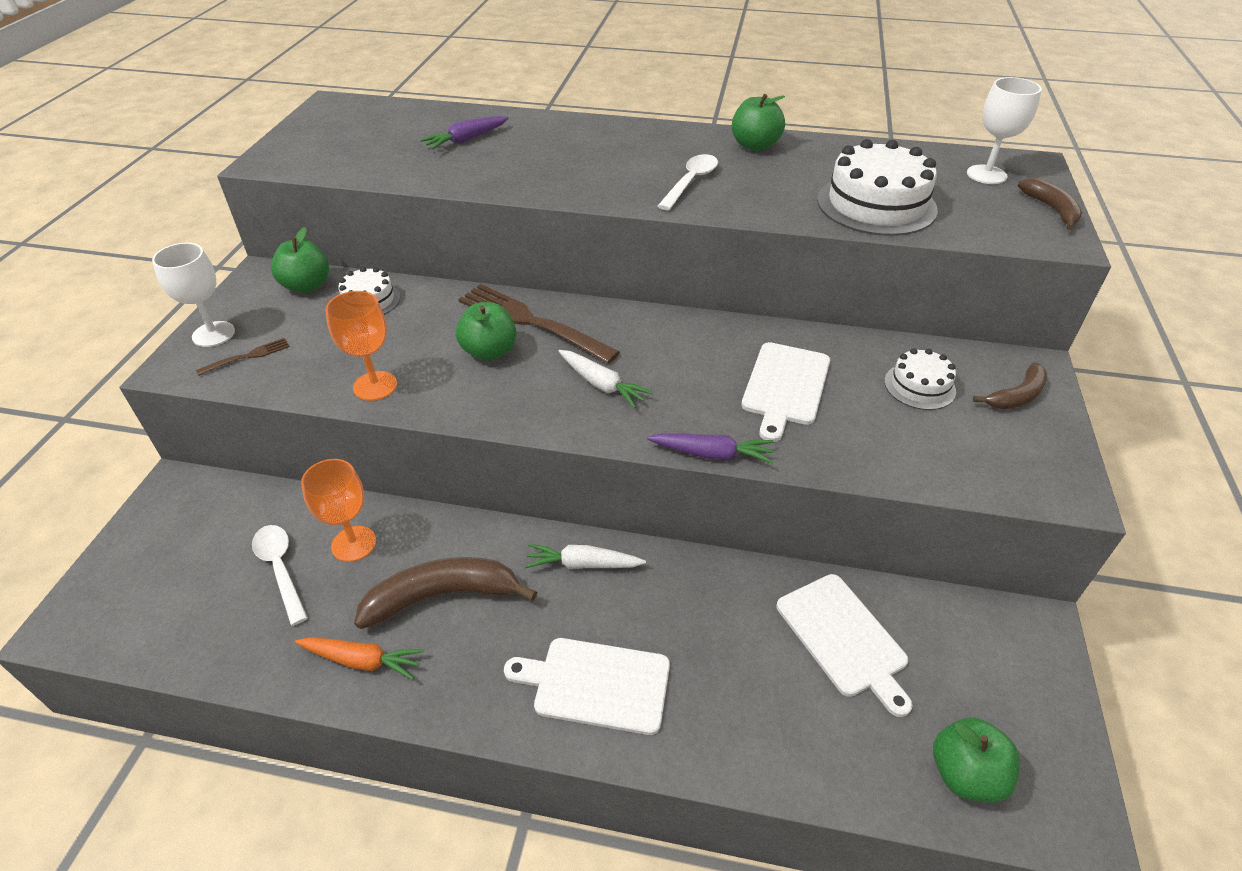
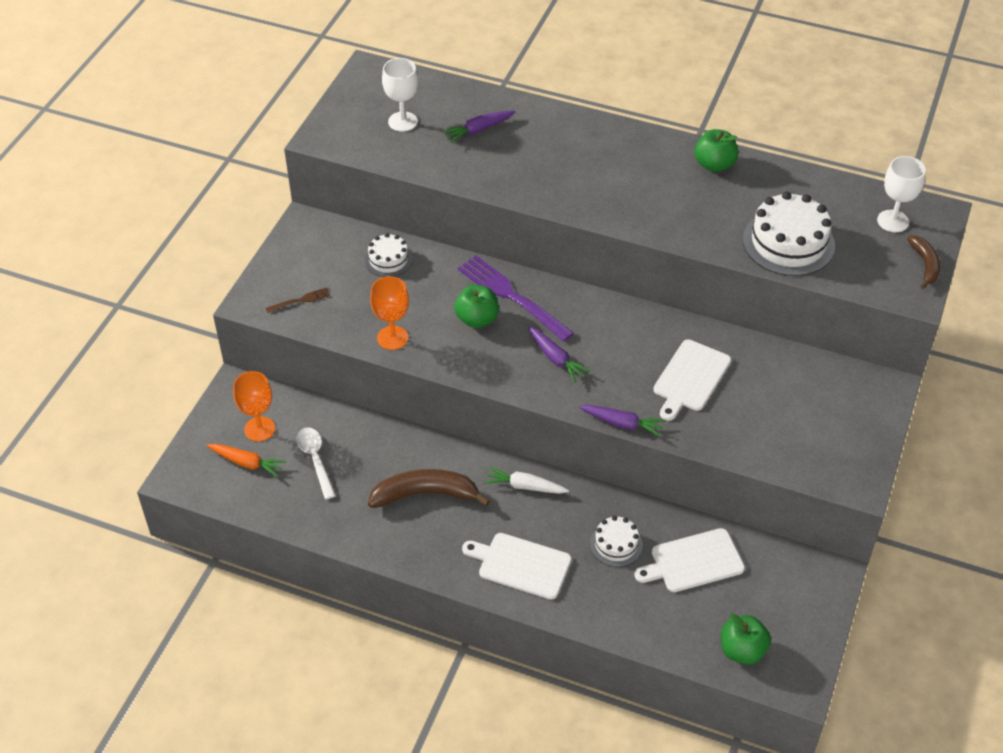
camera: 10 degrees right, 5 degrees up
white goblet [152,243,235,347] -> white goblet moved to [382,58,418,132]
green apple [271,227,329,293] -> none
orange carrot [295,637,425,680] -> orange carrot moved to [207,444,286,477]
orange goblet [301,459,376,562] -> orange goblet moved to [233,371,275,442]
brown fork [458,284,620,364] -> purple fork [458,255,574,342]
white carrot [558,350,653,408] -> purple carrot [528,327,591,382]
white spoon [658,154,718,210] -> none
white cutting board [777,574,913,717] -> white cutting board turned 90 degrees clockwise [634,528,745,592]
white cake [884,348,956,410] -> white cake moved to [590,516,643,567]
brown banana [973,362,1047,409] -> none

